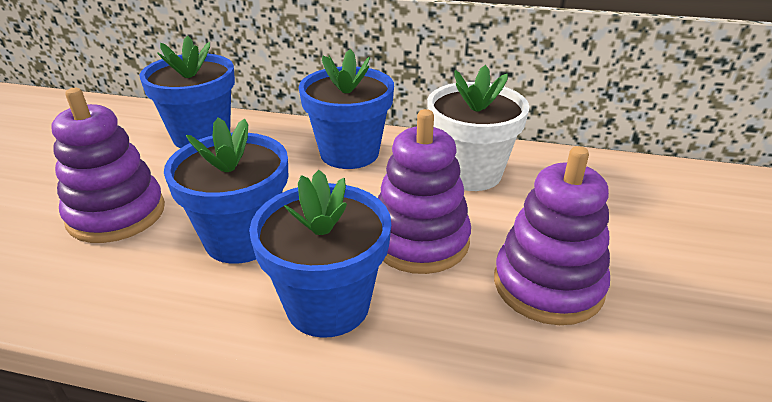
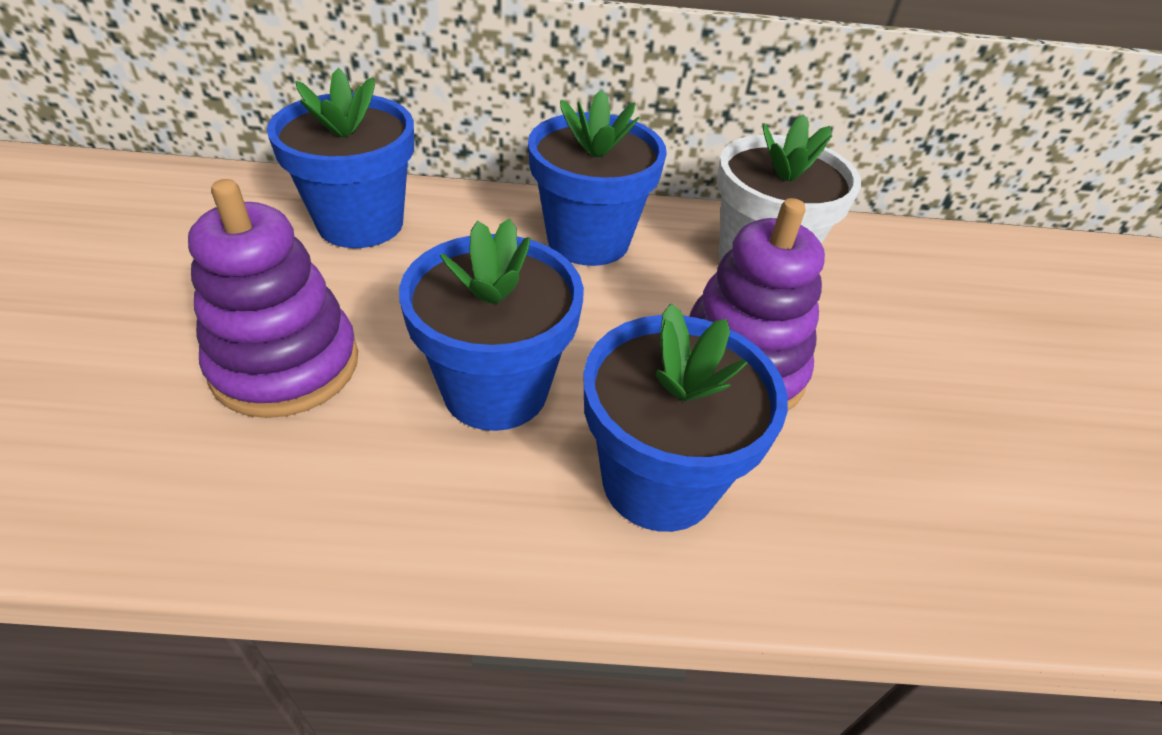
camera: 15 degrees left, 10 degrees up
purple stacking toy [494,146,610,325] -> none

